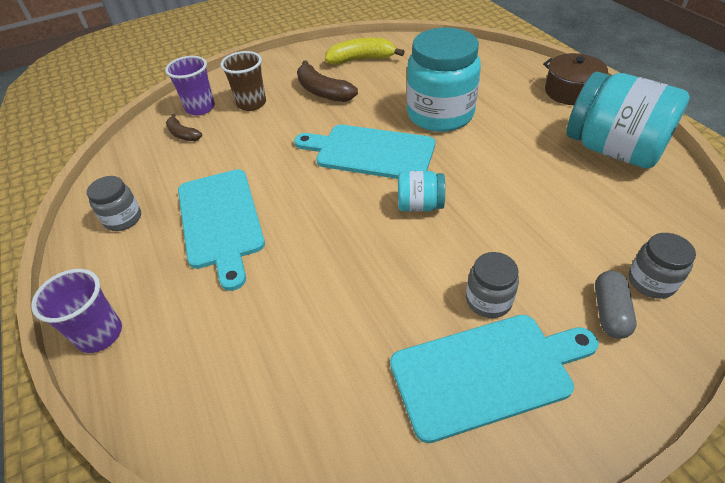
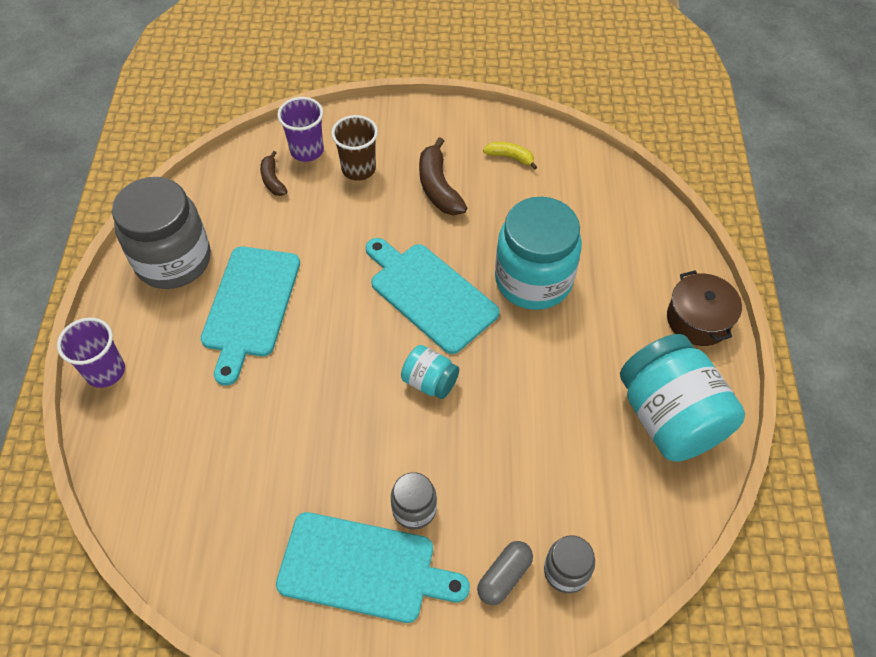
camera: 25 degrees right, 10 degrees up
grey jar [86,176,141,231] -> grey jar [112,177,211,289], size x2.07
yellow banana [325,38,405,65] -> yellow banana [483,142,537,170], size x0.59

